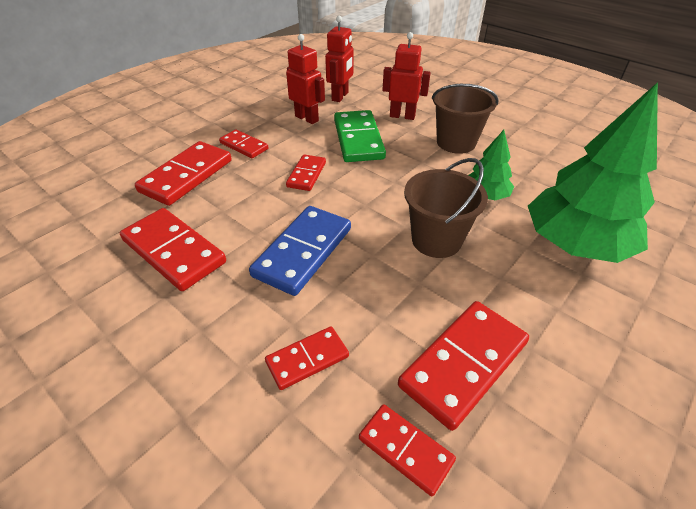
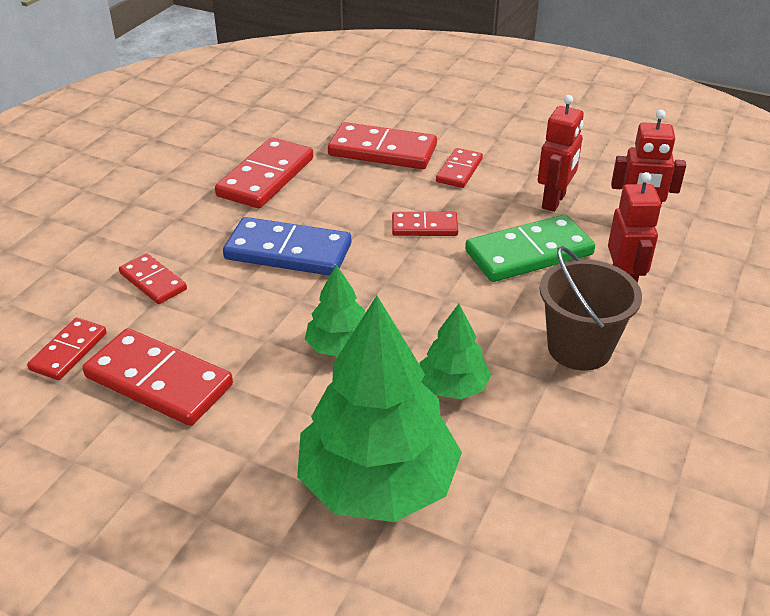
camera: 75 degrees right, 5 degrees down
brown bucket [404,158,488,258] -> green tree [305,264,365,356]

